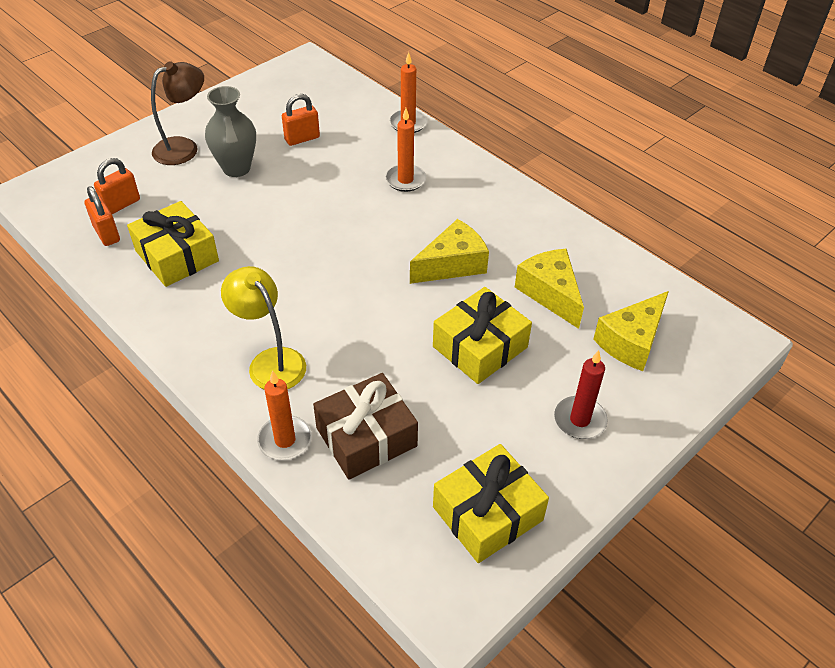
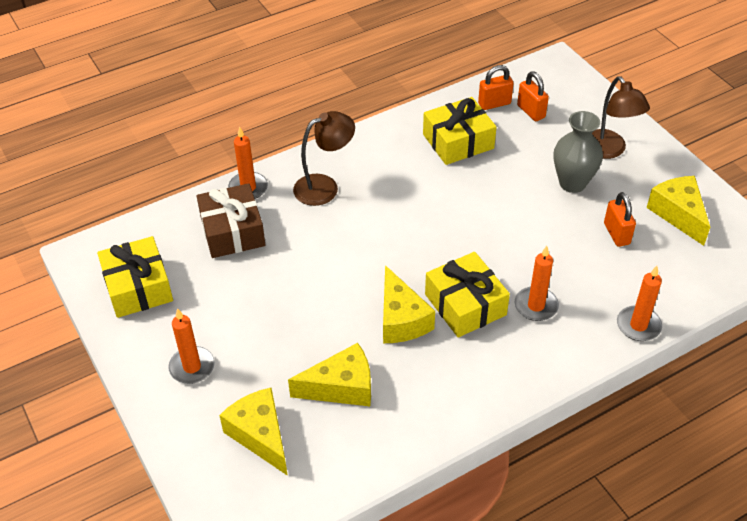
camera: 105 degrees right, 0 degrees up
yellow lamp [221,266,306,390] -> brown lamp [293,111,355,206]
yellow gift [433,287,532,384] -> yellow gift moved to [425,252,510,337]
red candle [554,350,608,439] -> orange candle [168,308,215,384]
none -> yellow cheese [647,176,710,246]

